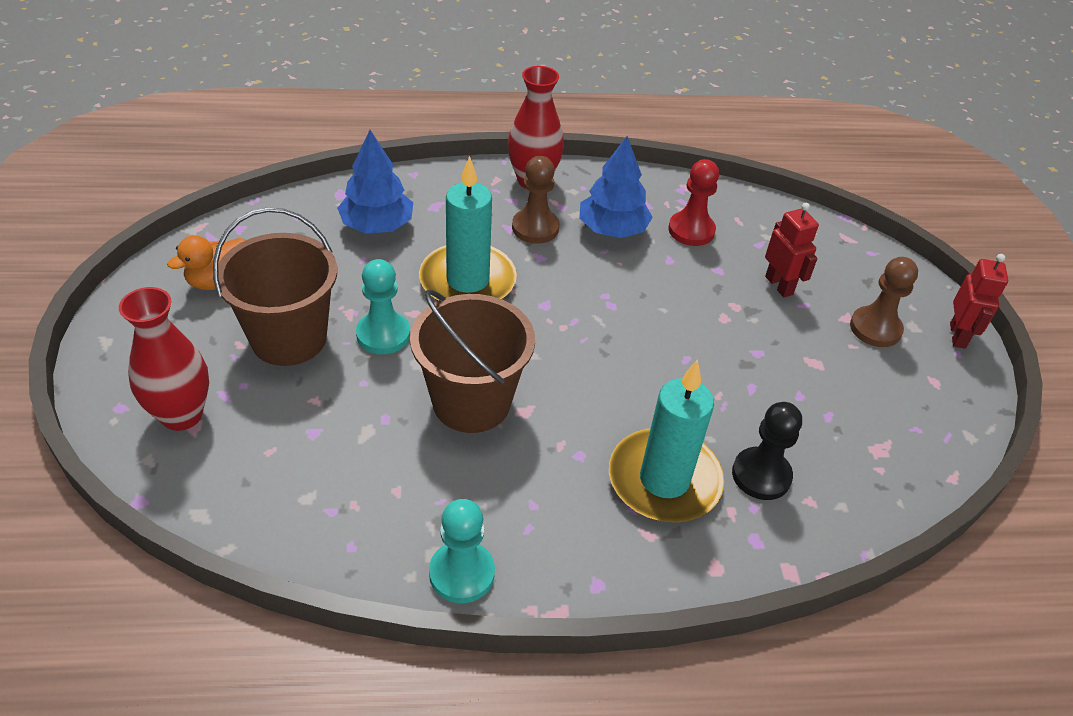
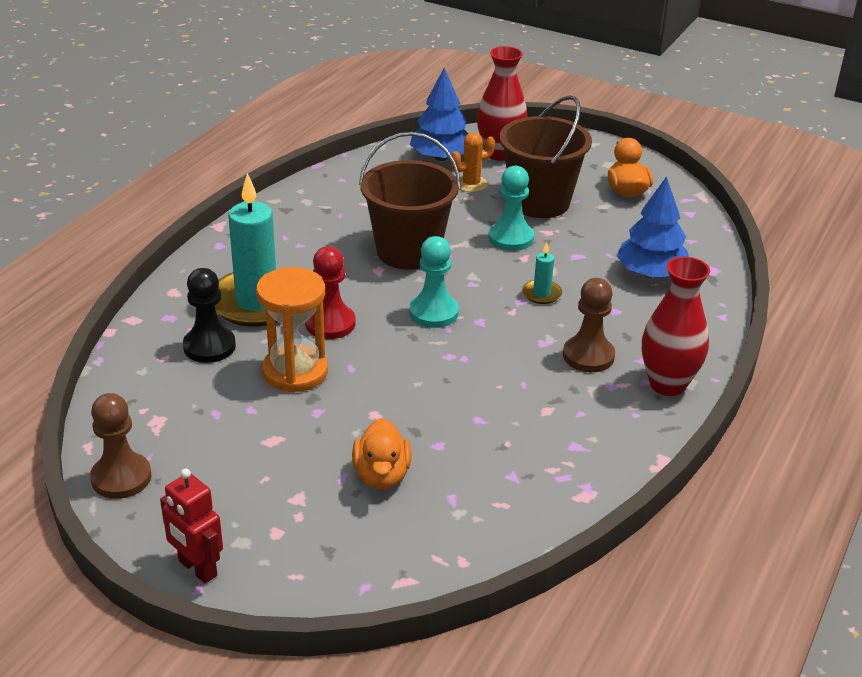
camera: 125 degrees right, 10 degrees down
turquoise candle [419,156,517,301] -> turquoise candle [522,242,562,304], size x0.43
turquoise pawn [429,499,495,603] -> turquoise pawn moved to [409,236,459,328]
blue tree [579,136,653,238] -> blue tree moved to [410,68,468,161]
red pawn [668,159,719,246] -> red pawn moved to [305,246,355,339]
red robot [765,203,819,297] -> orange duck [352,418,412,490]
brown pawn [850,257,918,347] -> brown pawn moved to [90,393,151,499]
none -> orange hourglass [256,267,328,393]
none -> orange cactus [451,132,495,192]

